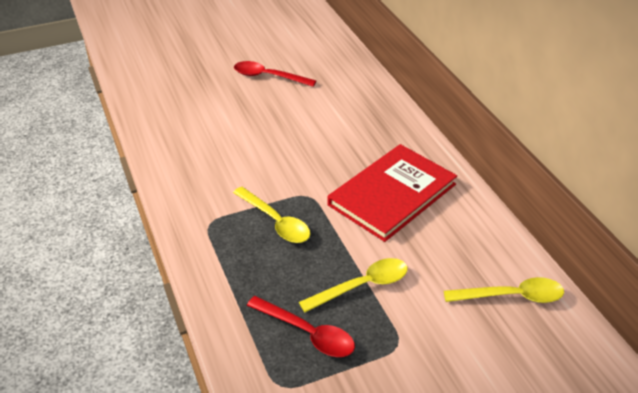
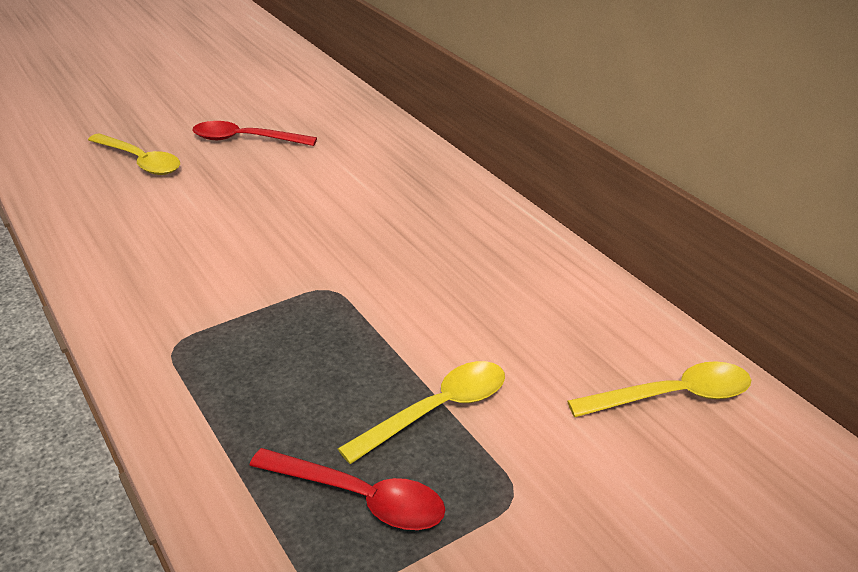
camera: 10 degrees left, 5 degrees down
yellow spoon [233,187,310,243] -> yellow spoon moved to [88,133,180,175]
red book [327,144,457,242] -> none

